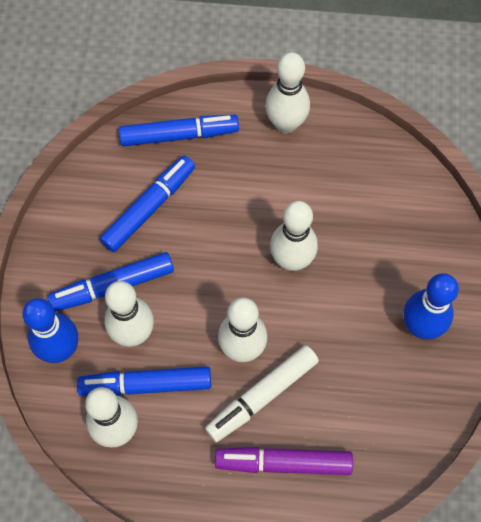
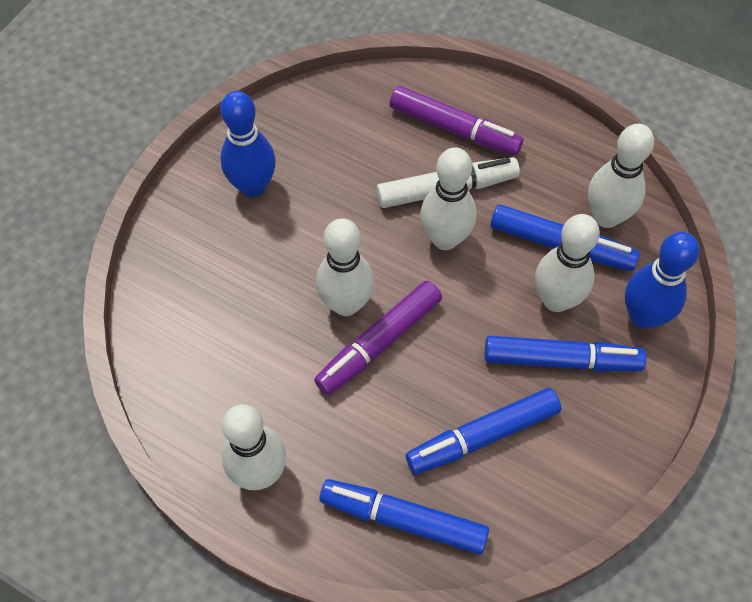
camera: 155 degrees left, 5 degrees down
none -> purple marker [314,281,442,396]

